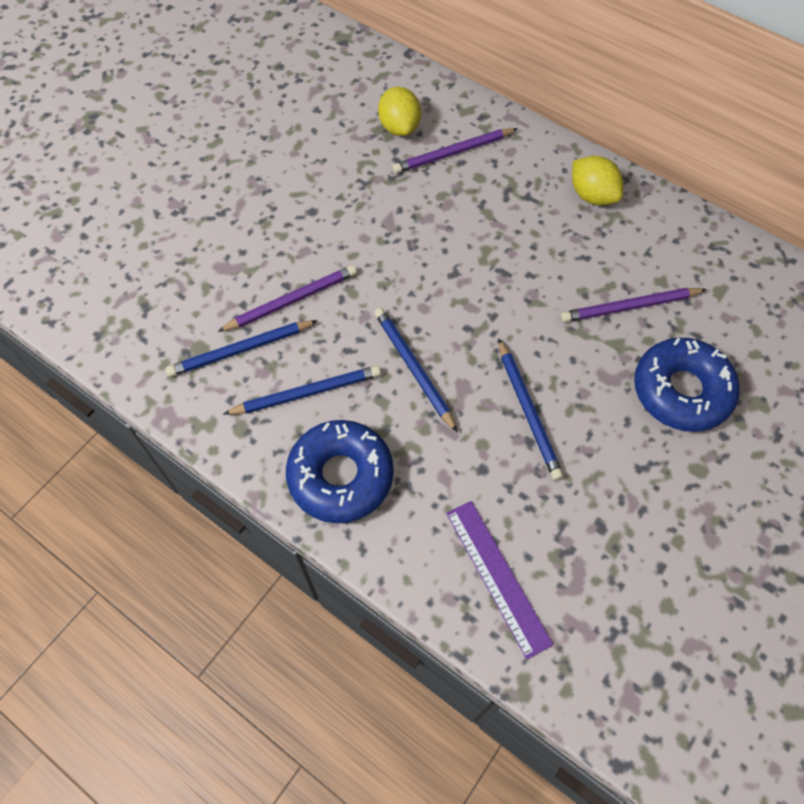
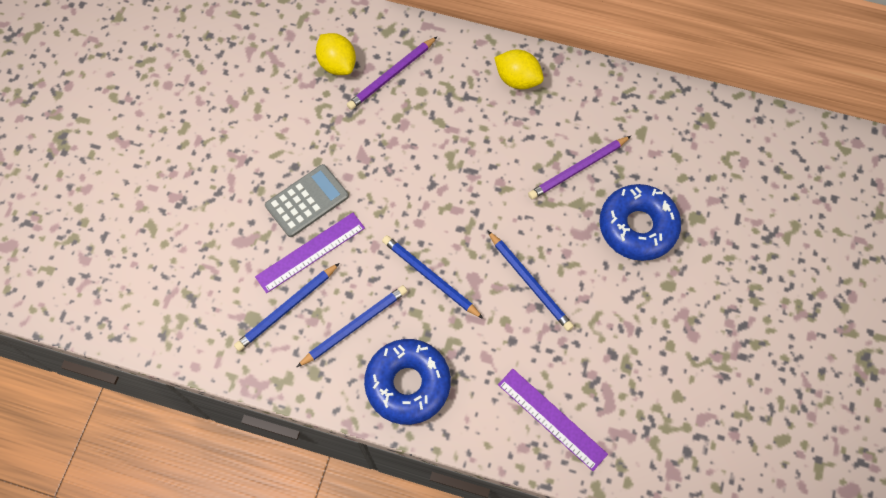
camera: 20 degrees left, 5 degrees up
purple pencil [217,265,357,332] -> purple ruler [255,213,365,293]
none -> grey calculator [265,164,349,237]

